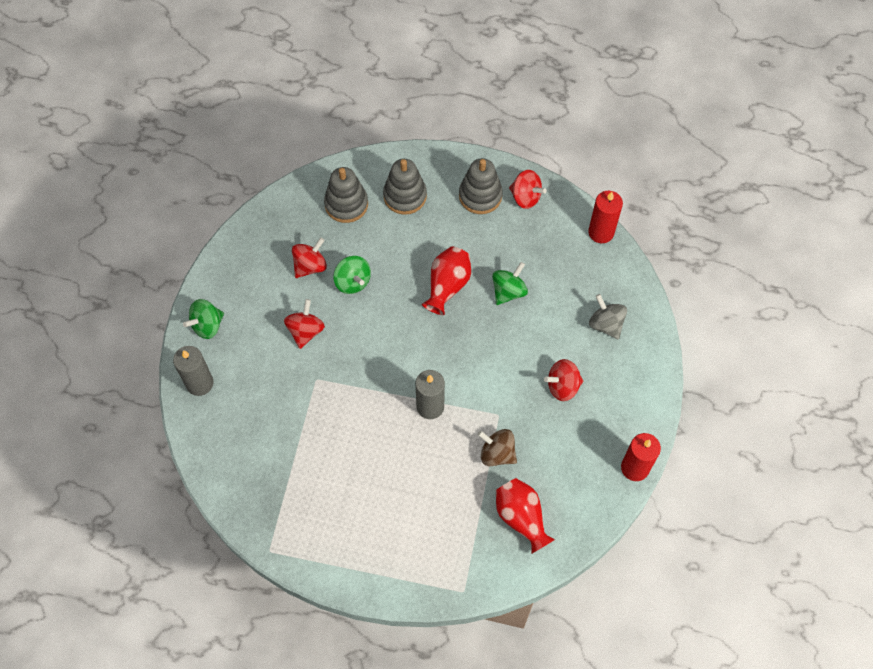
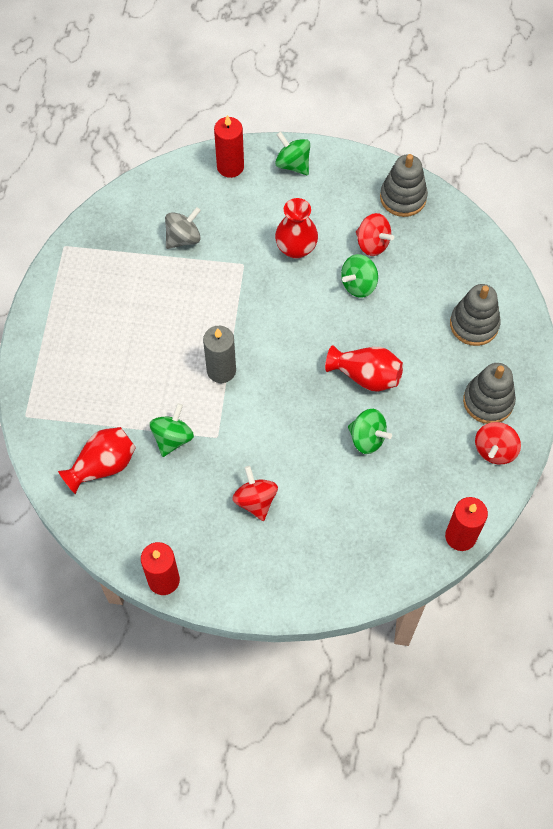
camera: 85 degrees right, 0 degrees up
grey candle [173,346,213,396] -> red candle [214,115,244,178]
red spinning top [284,299,325,349] -> red vase [275,198,318,259]
grey stacking toy [324,167,368,223] -> grey stacking toy moved to [380,154,428,217]
brown spinning top [477,429,517,466] -> green spinning top [150,403,194,457]
grey spinning top [589,294,627,339] -> grey spinning top moved to [165,207,201,249]

